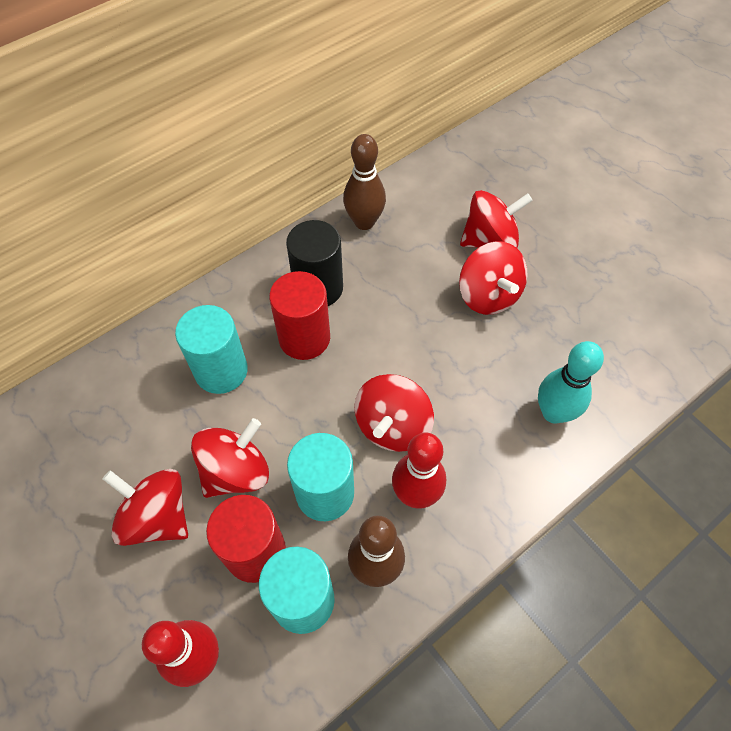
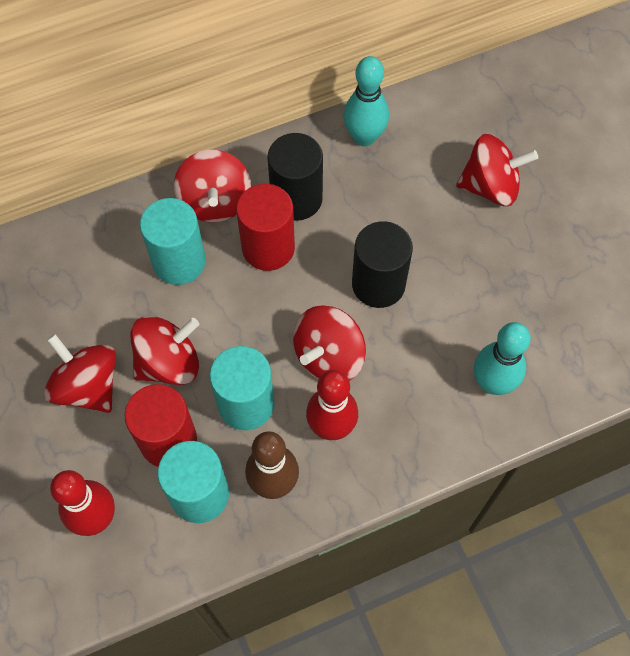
camera: 15 degrees right, 5 degrees up
brown bowling pin [343,134,386,230] -> turquoise bowling pin [344,56,389,146]
red spinning top [459,241,527,315] -> red spinning top moved to [174,150,251,222]
none -> black cylinder [352,221,413,308]

